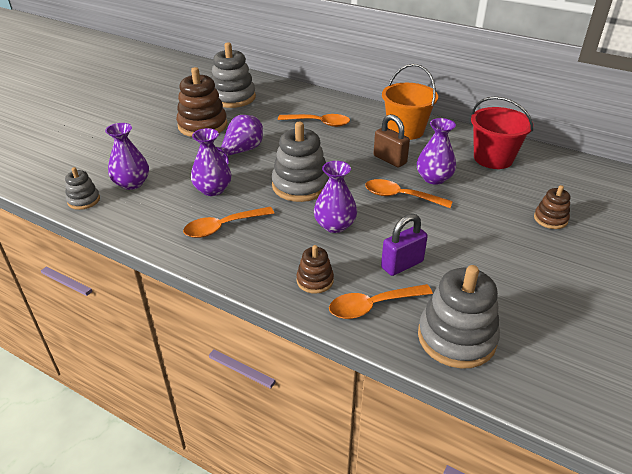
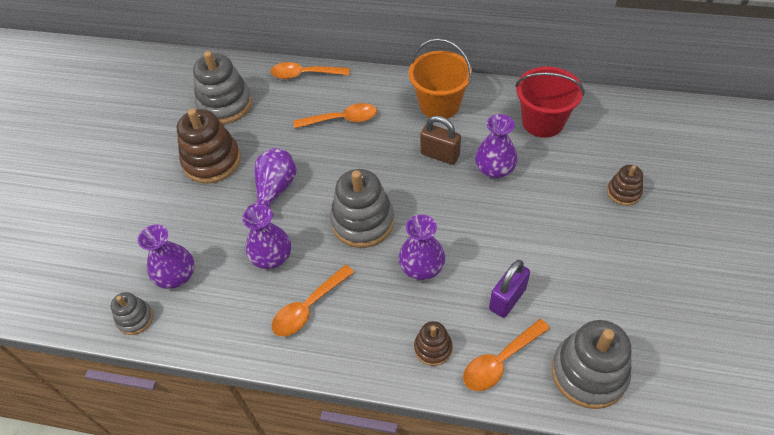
camera: 15 degrees left, 15 degrees up
orange spoon [365,179,453,208] -> orange spoon moved to [270,62,350,79]

